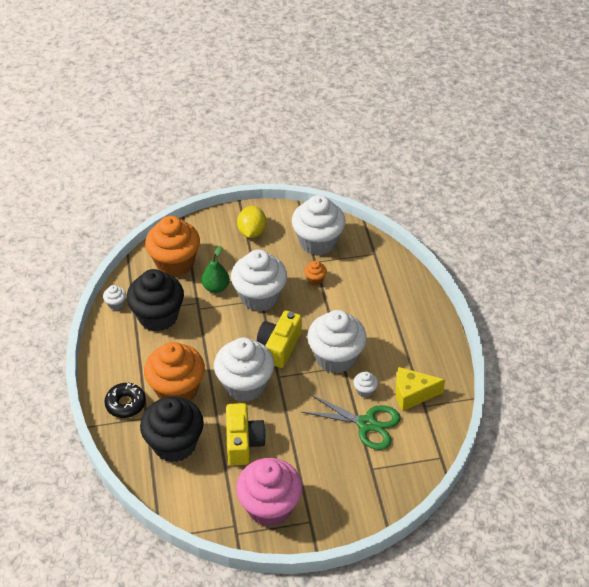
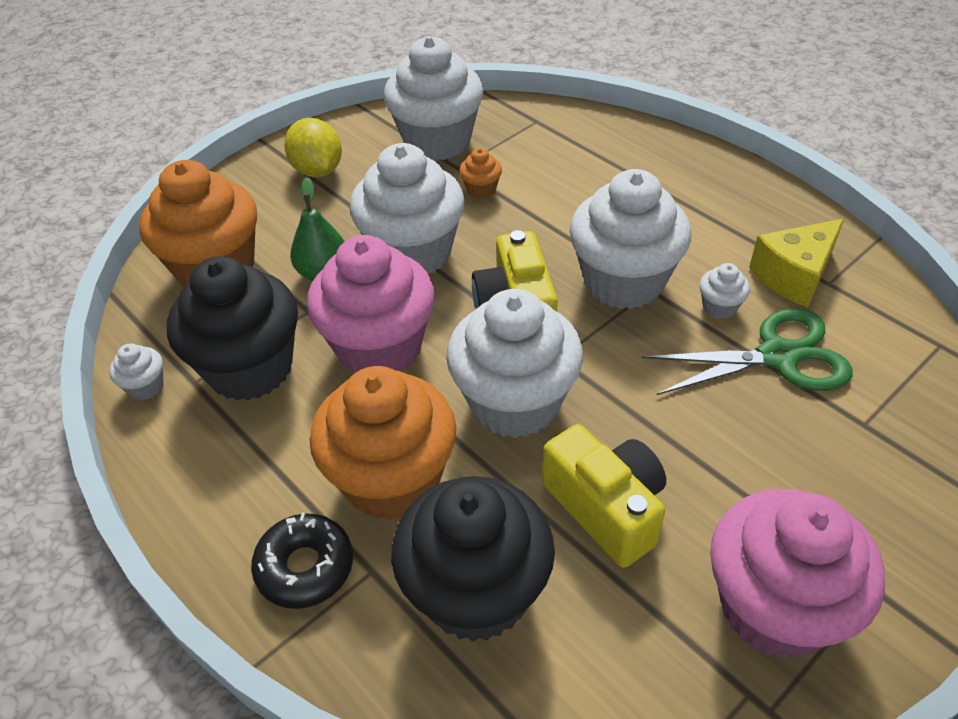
camera: 30 degrees left, 0 degrees up
none -> pink cupcake [307,235,435,373]

